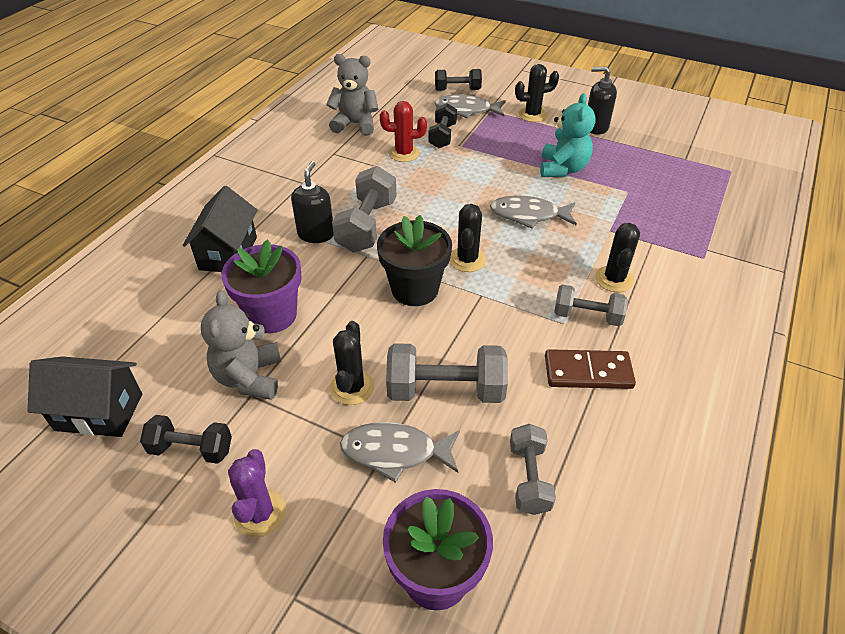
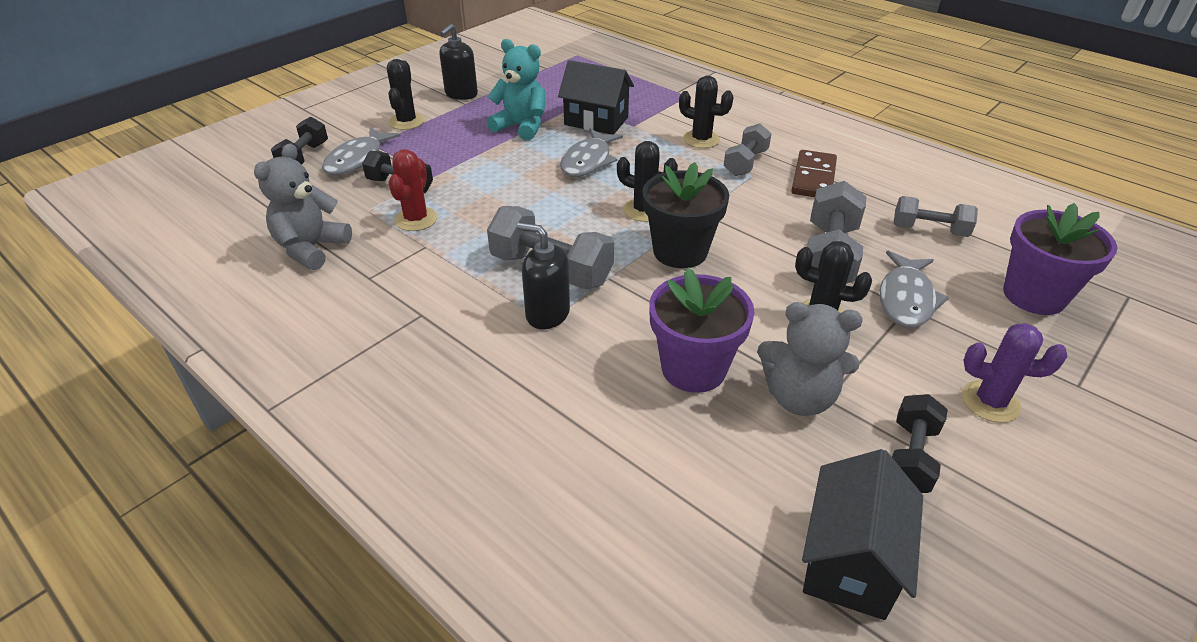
camera: 75 degrees left, 5 degrees down
black house [183,186,257,272] -> black house moved to [558,60,634,135]

